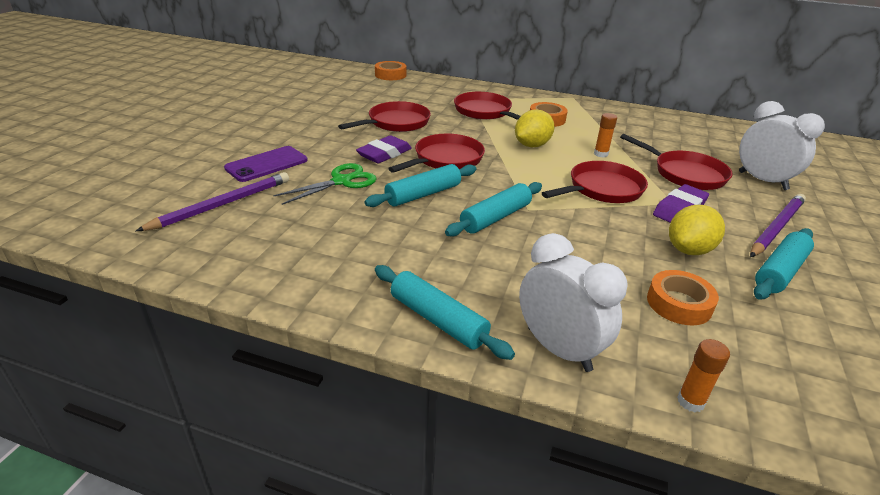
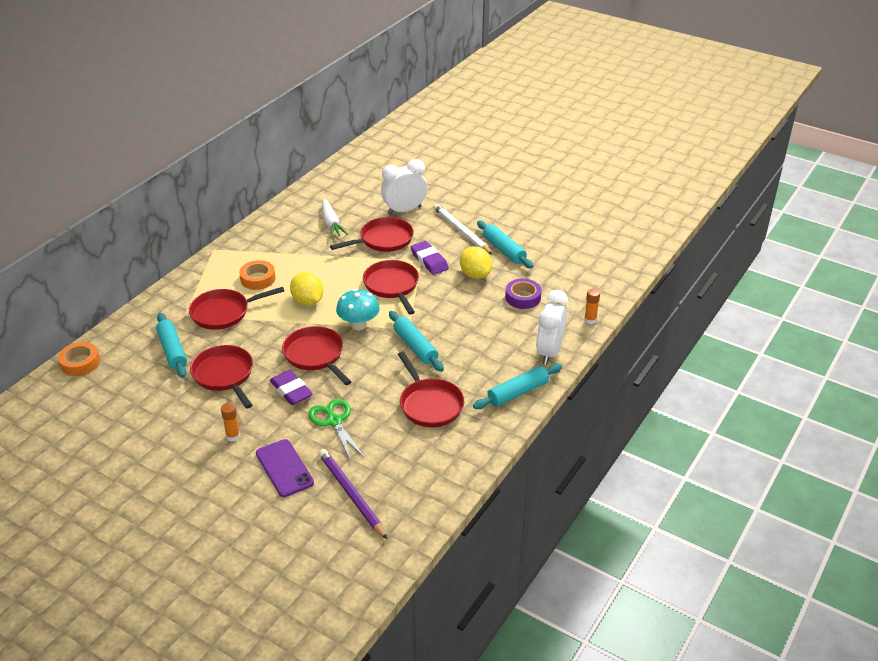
camera: 75 degrees left, 5 degrees up
turquoise rolling pin [365,164,476,207] -> turquoise rolling pin moved to [156,313,187,378]
white clock [519,233,628,372] -> white clock turned 45 degrees counterclockwise [536,290,568,365]
orange glue stick [594,113,617,158] -> orange glue stick moved to [221,403,240,442]
orange tape [647,270,719,325] -> purple tape [505,279,541,309]
purple pencil [750,194,806,257] -> white pencil [433,204,493,255]
none -> white carrot [322,199,348,238]
none -> turquoise mushroom [336,289,380,330]
none -> red pan [398,352,464,427]

